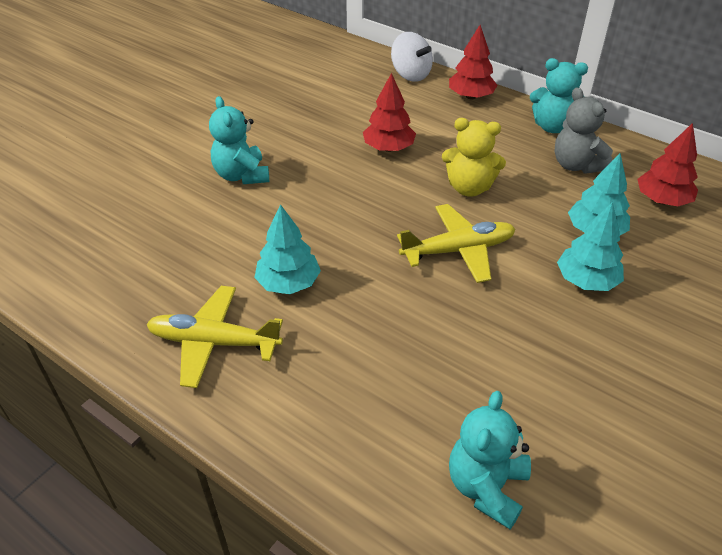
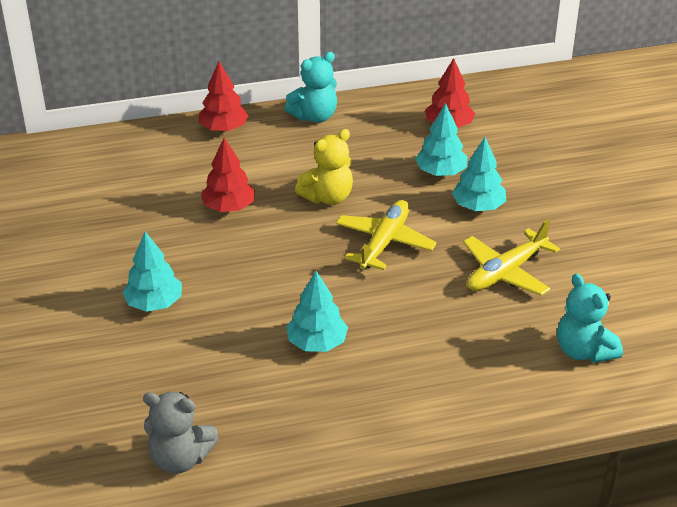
camera: 50 degrees left, 5 degrees down
yellow plane [146,286,283,388] -> yellow plane moved to [463,219,560,296]
turquoise teddy bear [209,96,269,184] -> turquoise tree [122,232,182,312]
white spinning top [391,32,433,82] -> none
grey teddy bear [554,87,613,174] -> grey teddy bear moved to [143,392,219,474]

